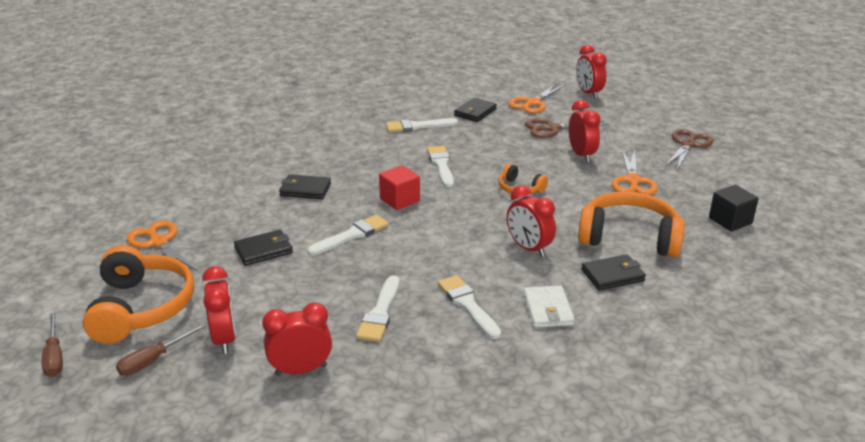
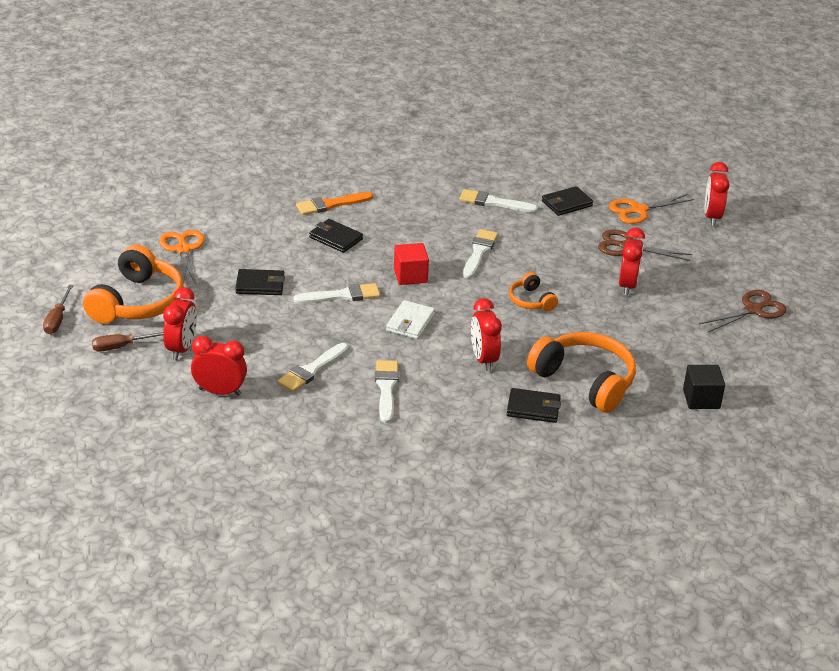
camera: 25 degrees right, 5 degrees up
white wallet [523,286,574,328] -> white wallet moved to [386,300,435,339]
orange scissors [612,149,657,195] -> none
none -> orange brush [296,192,373,215]

